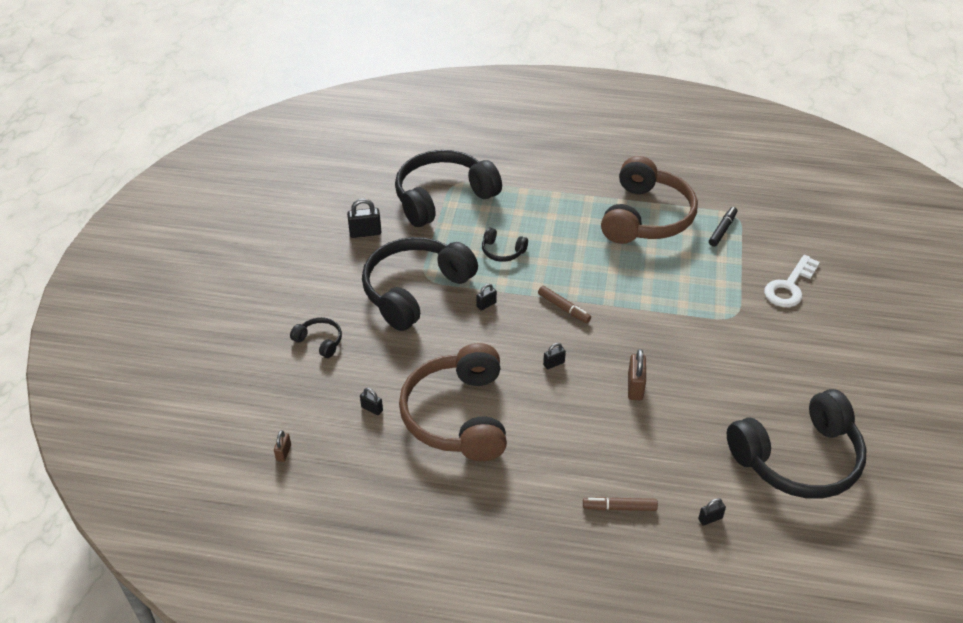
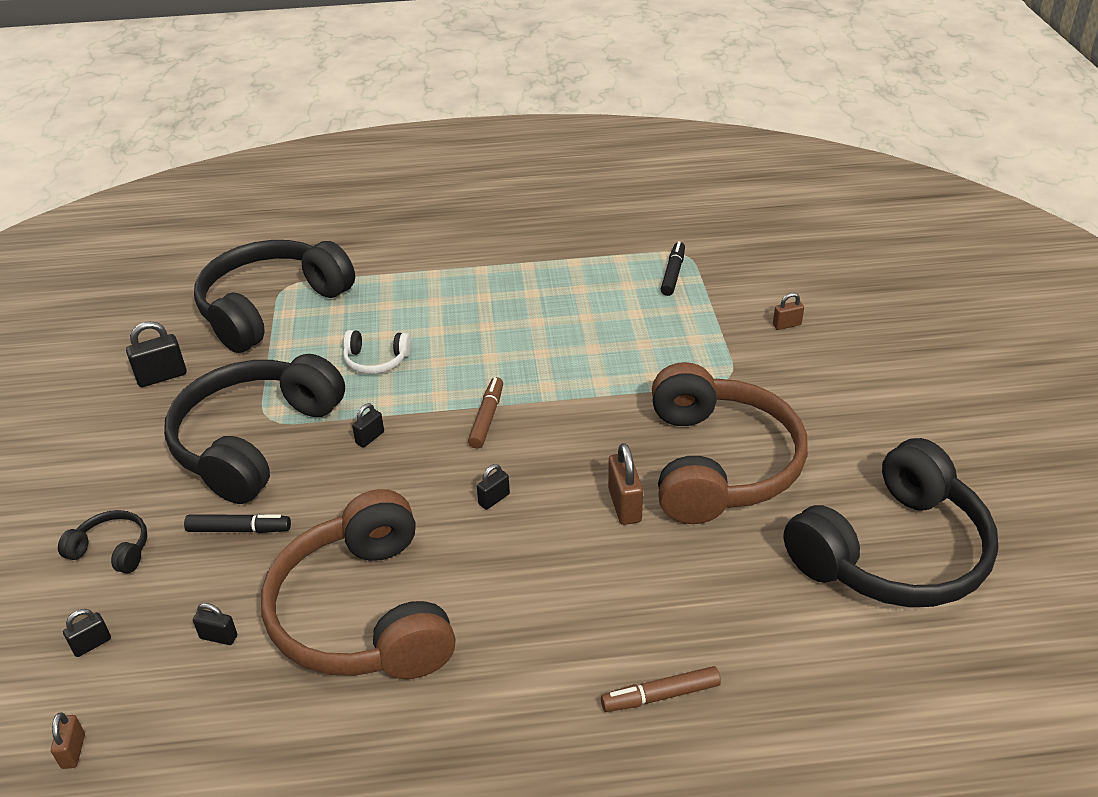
camera: 15 degrees left, 5 degrees down
black headphones [482,228,528,262] -> white headphones [343,330,411,374]
brown marker [538,286,591,323] -> brown marker turned 105 degrees counterclockwise [468,377,503,448]
brown headphones [601,156,698,244] -> brown headphones moved to [652,362,808,524]
black padlock [698,498,726,526] -> black padlock moved to [63,609,111,657]
white key [764,255,820,307] -> brown padlock [773,293,804,330]
none -> black marker [184,514,291,533]

